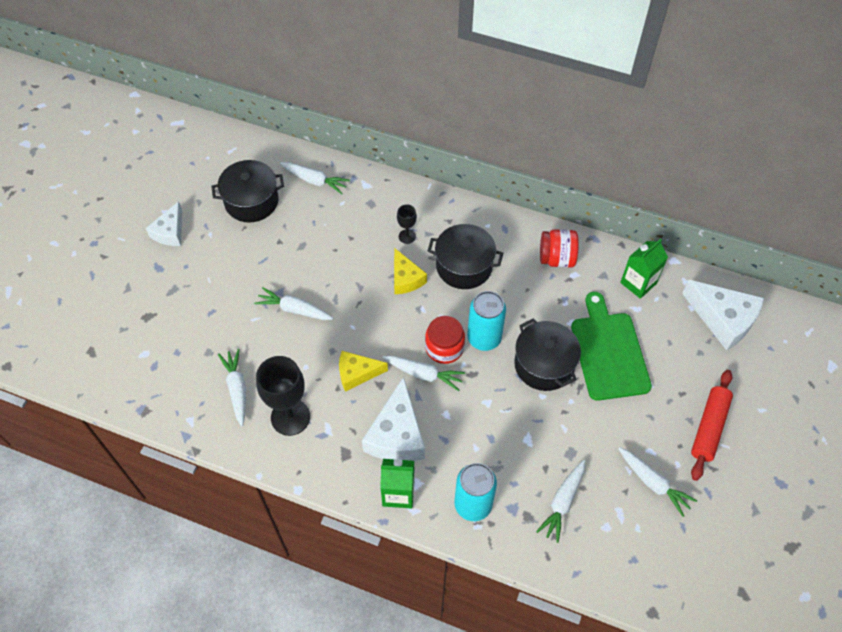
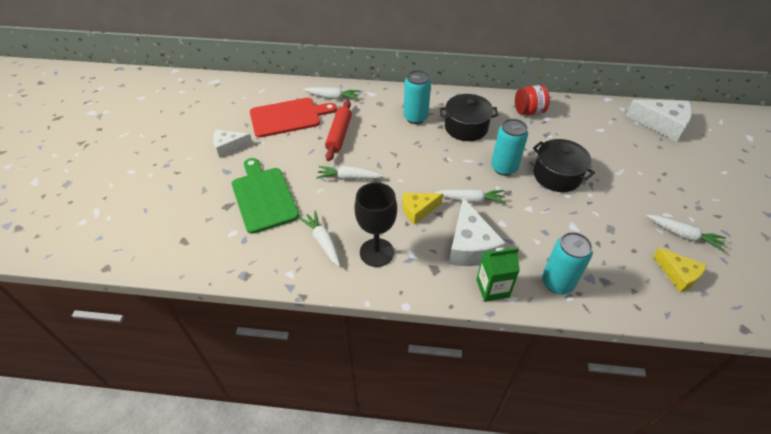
camera: 15 degrees left, 10 degrees down
white cheese [146,201,182,246] -> white cheese turned 75 degrees clockwise [213,130,253,158]
black pot [211,160,284,222] -> red cutting board [250,98,337,138]
yellow cheese [394,248,427,294] -> yellow cheese moved to [653,248,707,292]
black goblet [397,204,417,244] -> turquoise can [404,70,431,124]
red jar [425,316,465,364] -> none
white carrot [536,460,585,543] -> none
green cutting board [571,292,652,401] -> green cutting board moved to [232,158,299,234]
green carton [620,239,668,299] -> none
red rolling pin [691,370,733,481] -> red rolling pin moved to [325,100,352,161]

